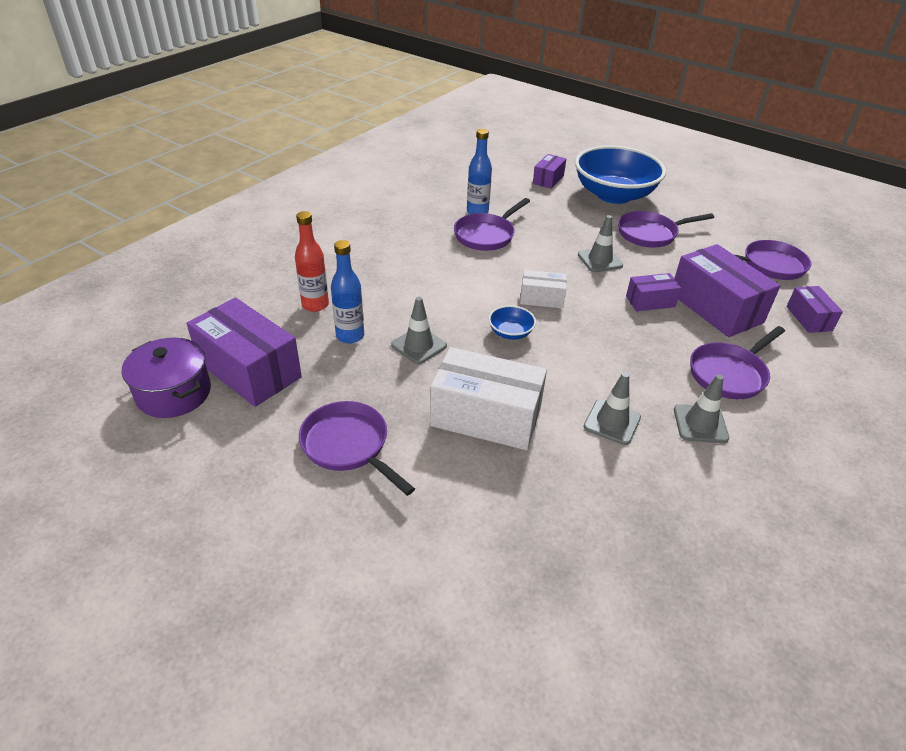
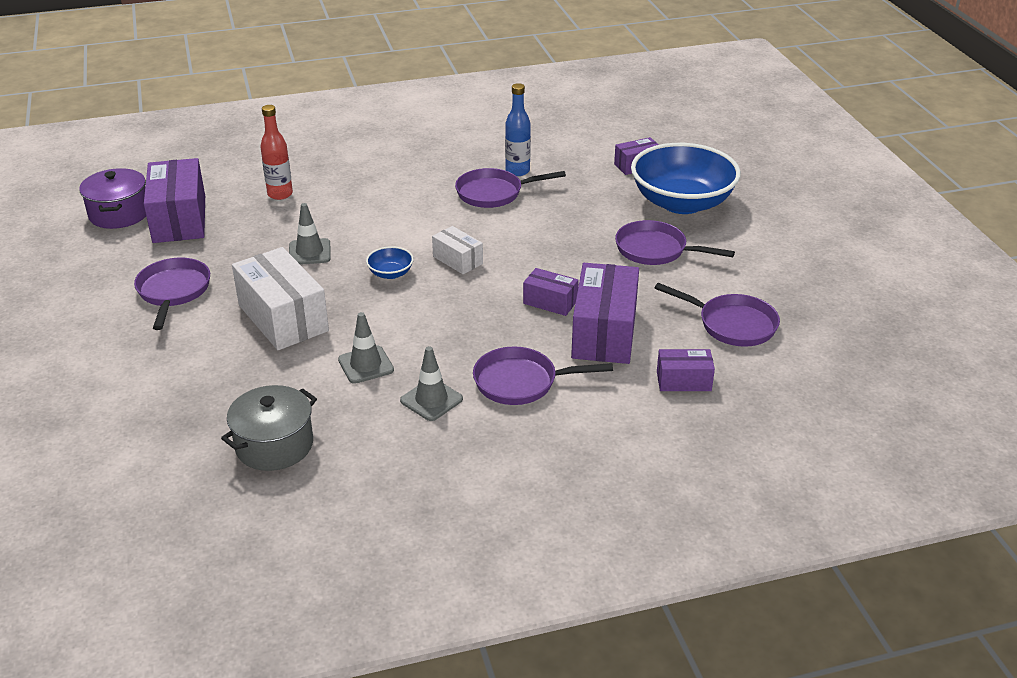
camera: 40 degrees right, 5 degrees down
blue bottle [331,240,364,344] -> none
grey traffic cone [578,215,623,272] -> none
purple box [786,286,843,333] -> purple box turned 60 degrees clockwise [657,349,715,391]
none -> grey pot [221,385,317,471]

